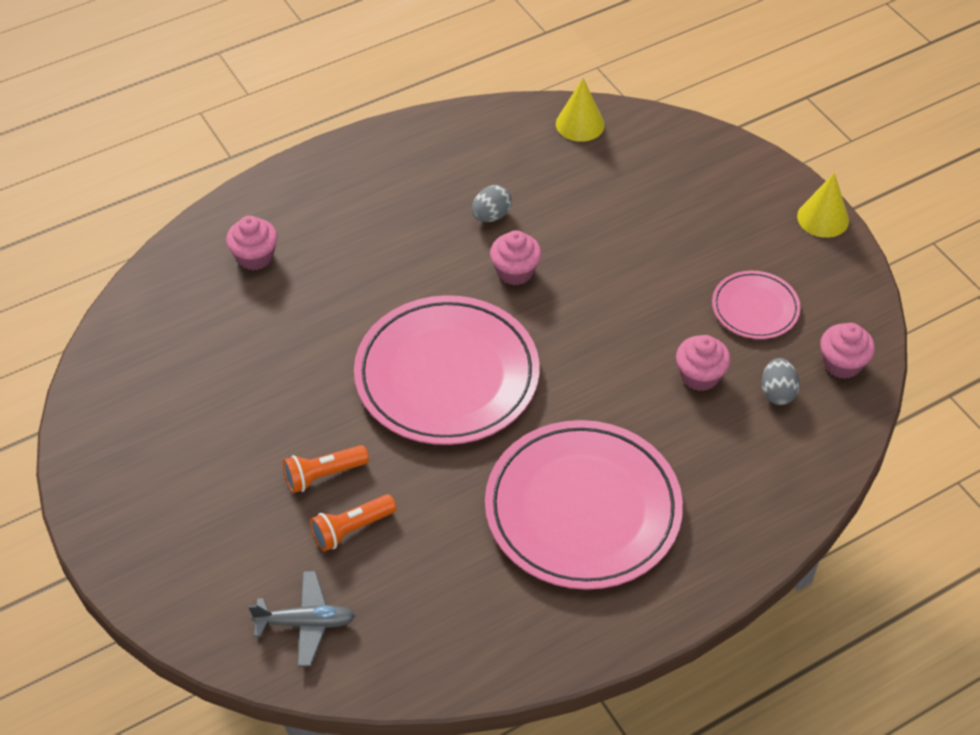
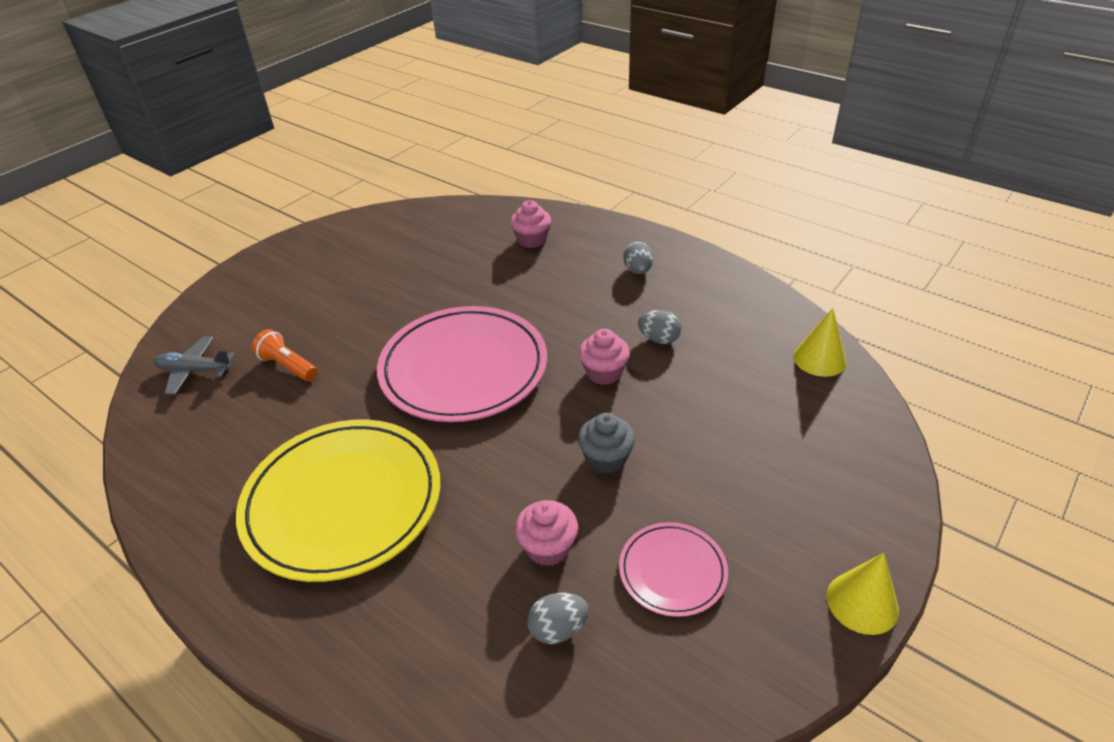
camera: 70 degrees right, 10 degrees down
grey plane [248,571,355,666] -> grey plane turned 120 degrees clockwise [153,336,235,395]
orange flashlight [283,445,369,493] -> none
pink plate [485,420,683,590] -> yellow plate [236,419,441,582]
pink cupcake [820,323,875,379] -> none
none -> grey cupcake [578,413,635,474]
none -> grey egg [623,242,653,274]

